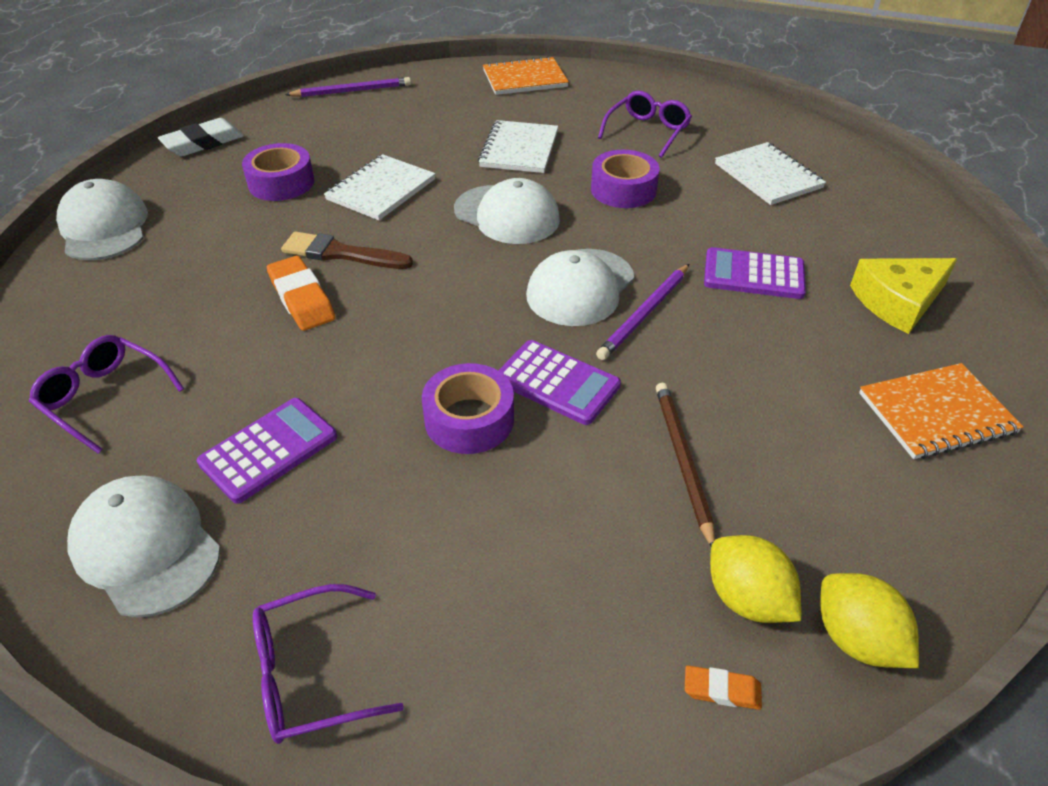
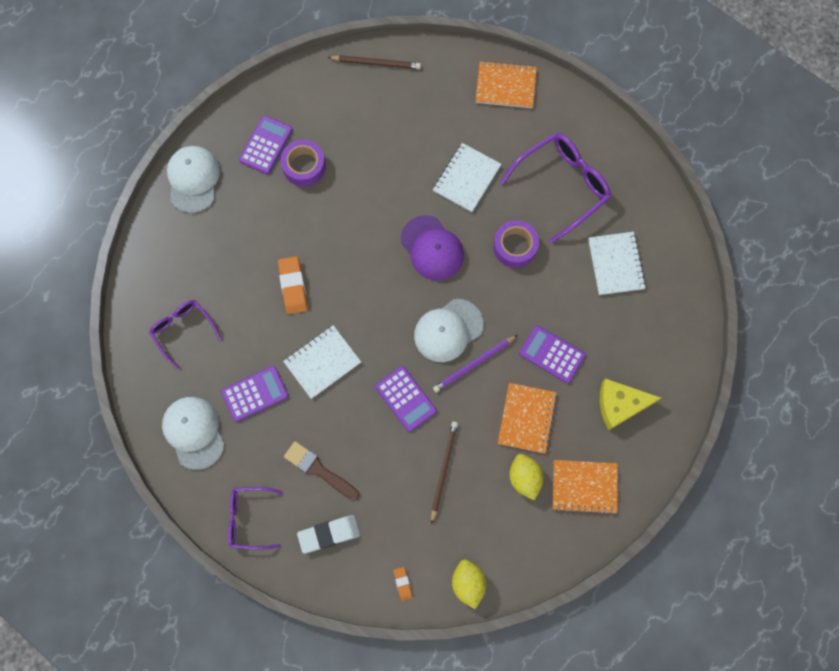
camera: 20 degrees right, 30 degrees up
white eraser [158,118,244,156] -> white eraser moved to [297,515,360,553]
brown brush [281,232,413,269] -> brown brush moved to [284,441,360,500]
purple pencil [285,77,411,97] -> brown pencil [328,55,421,69]
white notebook [324,154,436,220] -> white notebook moved to [283,325,361,399]
purple tape [422,363,514,454] -> none
white cap [454,178,560,244] -> purple cap [401,215,464,281]
purple glasses [598,91,692,158] -> purple glasses [500,133,611,243], size x1.62
orange eraser [685,665,762,710] -> orange eraser turned 45 degrees clockwise [394,567,412,601]
yellow lemon [710,535,801,623] -> yellow lemon moved to [510,454,543,500]
none -> purple calculator [239,115,293,174]
none -> orange notebook [498,383,557,454]

